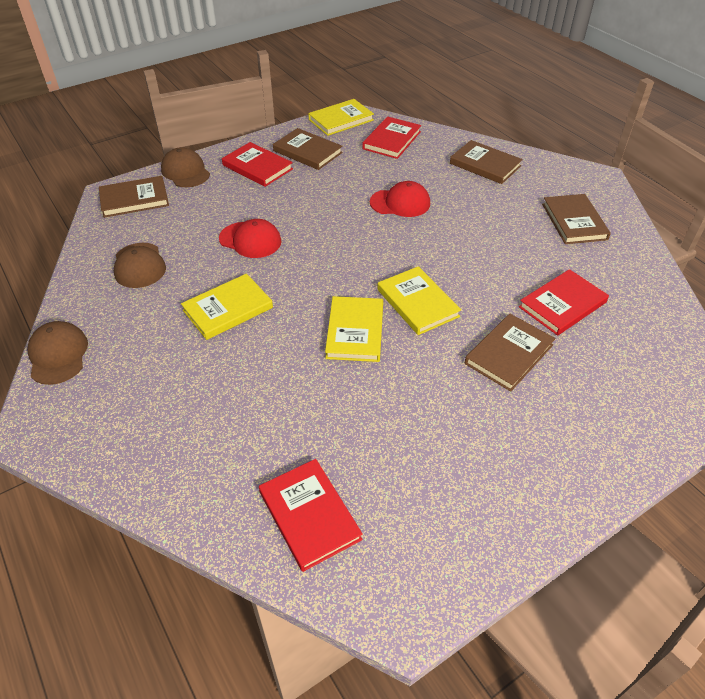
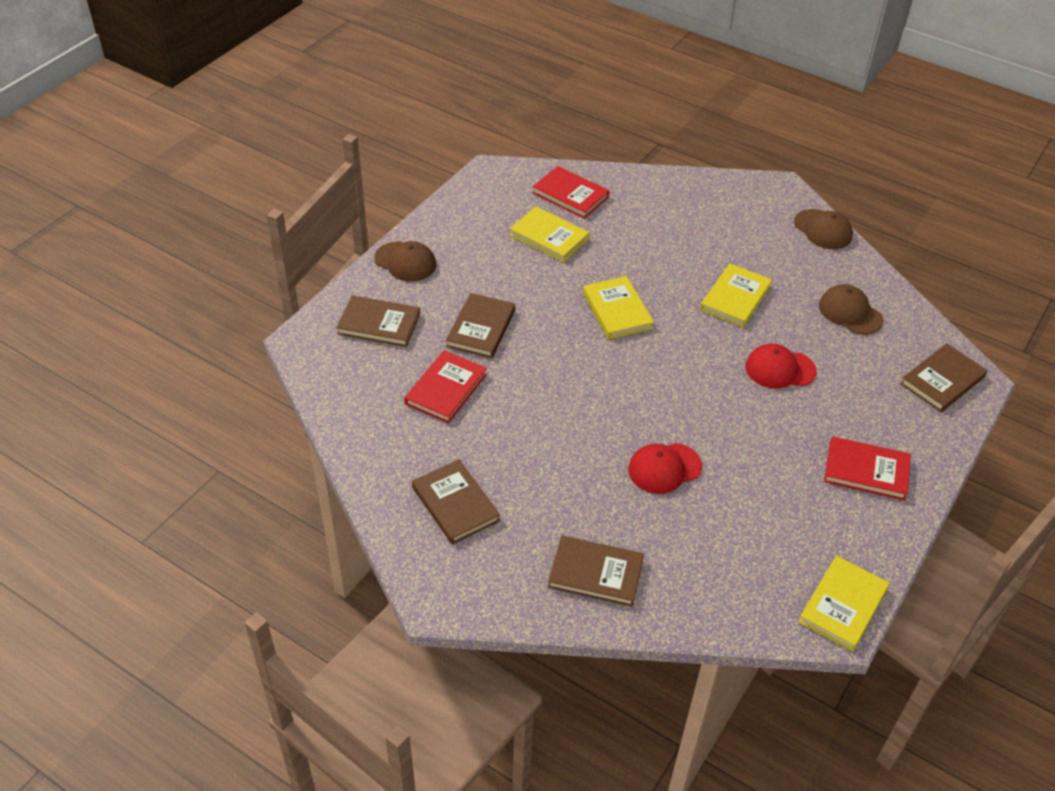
camera: 155 degrees right, 0 degrees up
brown cap [161,147,210,187] -> brown cap moved to [374,241,436,282]
brown book [273,128,343,170] -> brown book moved to [336,295,420,347]
red book [362,116,421,159] -> none
yellow book [377,266,461,335] -> yellow book moved to [510,206,590,262]

